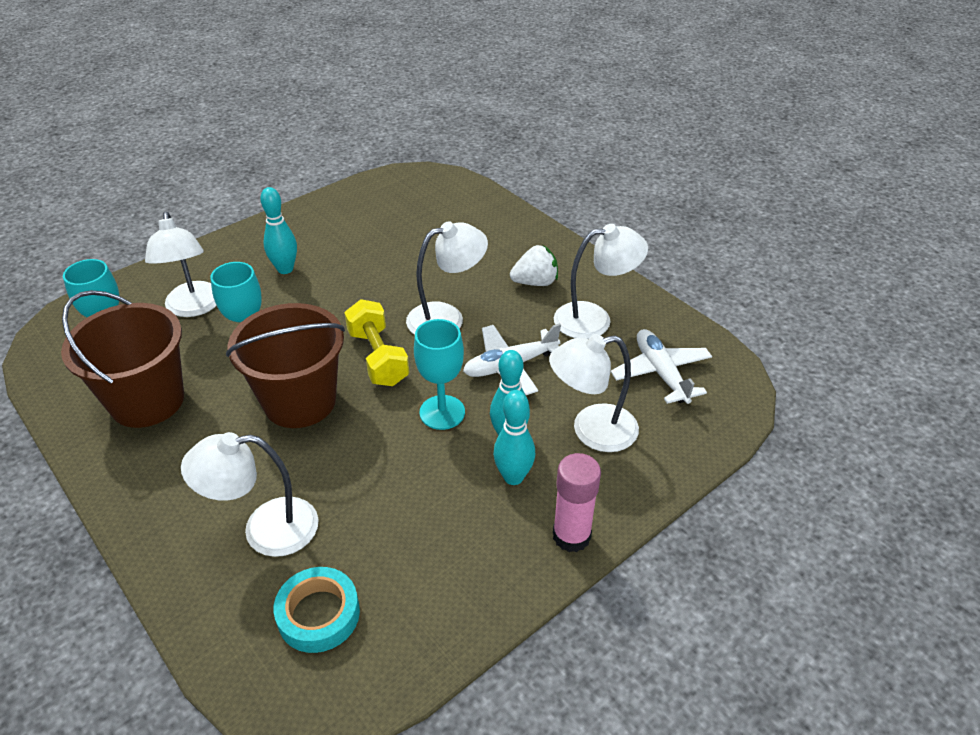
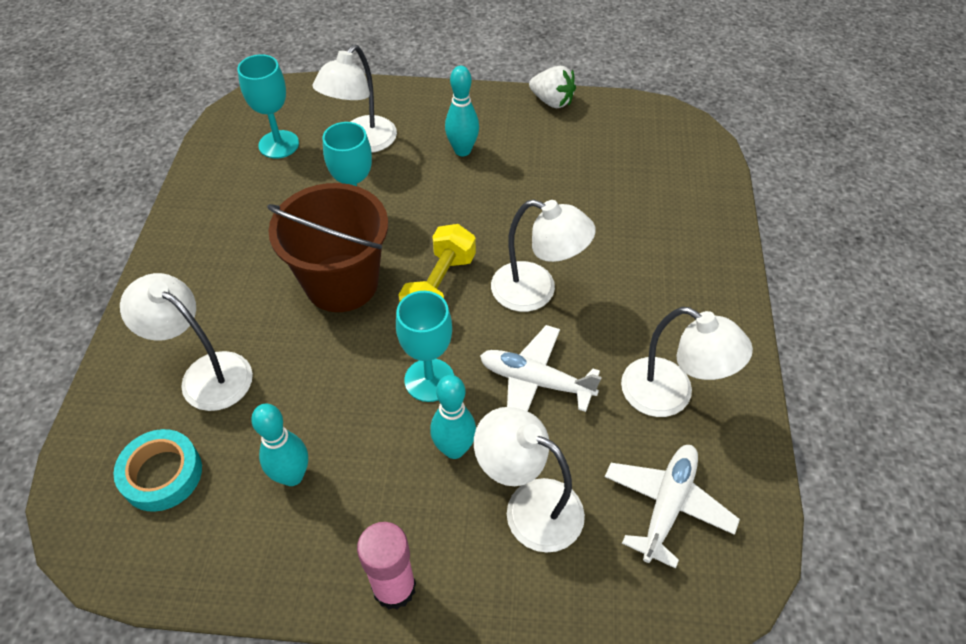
camera: 45 degrees right, 10 degrees up
brown bucket [61,290,184,428] -> none
turquoise bowling pin [493,390,535,485] -> turquoise bowling pin moved to [251,404,308,486]
white strawberry [510,245,558,286] -> white strawberry moved to [529,66,576,108]

